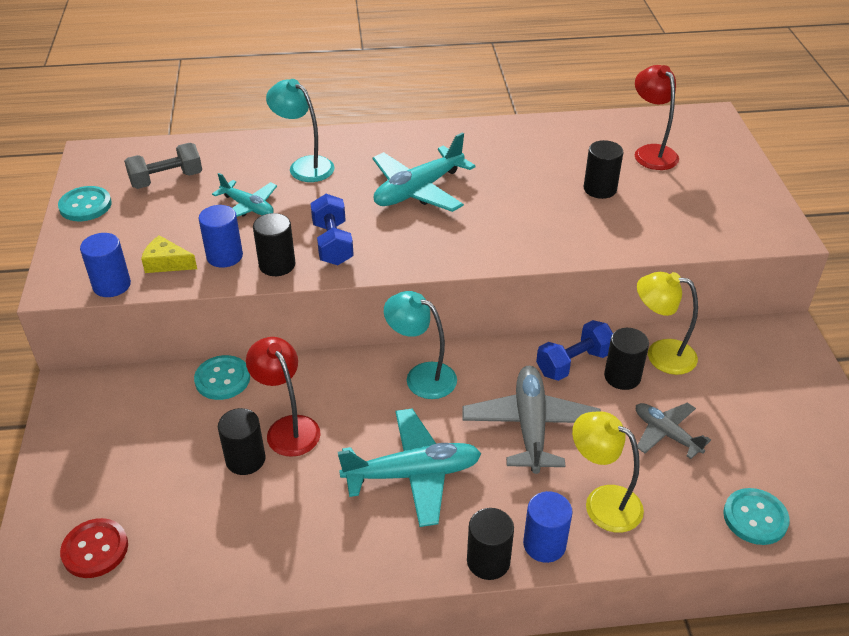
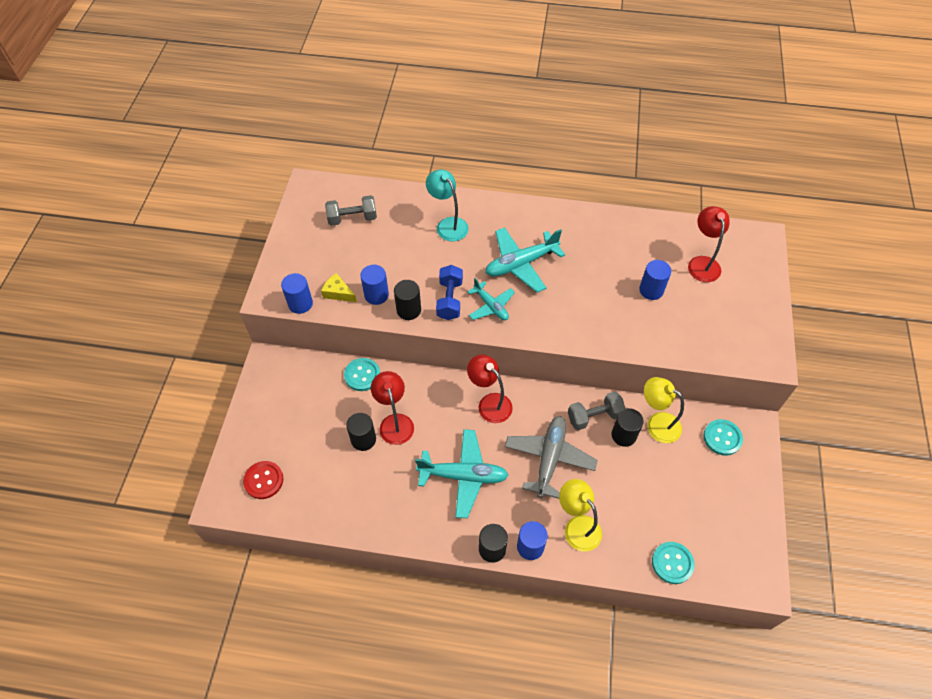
camera: 15 degrees right, 15 degrees up
turquoise button [58,186,112,221] -> turquoise button moved to [703,419,743,456]
turquoise plane [212,173,277,217] -> turquoise plane moved to [468,278,515,320]
turquoise lamp [384,291,457,399] -> red lamp [467,354,513,423]
blue dumbbell [536,320,613,381] -> grey dumbbell [568,392,626,430]
black cylinder [584,140,623,199] -> blue cylinder [639,260,671,300]
grey plane [636,403,711,459] -> none

